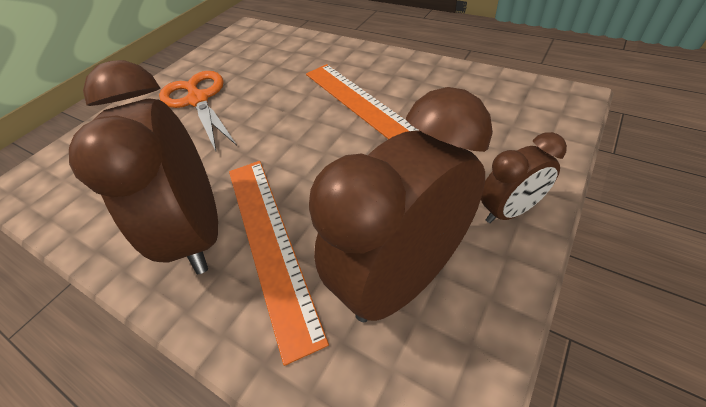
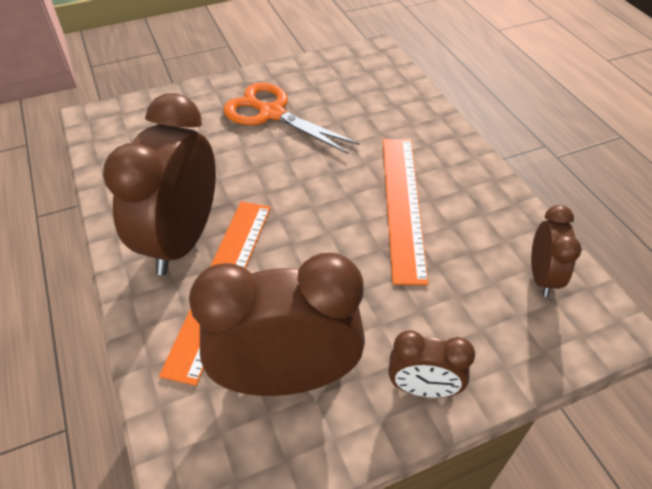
camera: 30 degrees right, 0 degrees up
orange scissors [159,71,237,151] -> orange scissors turned 60 degrees counterclockwise [223,82,360,154]
none -> brown clock [531,205,582,297]

